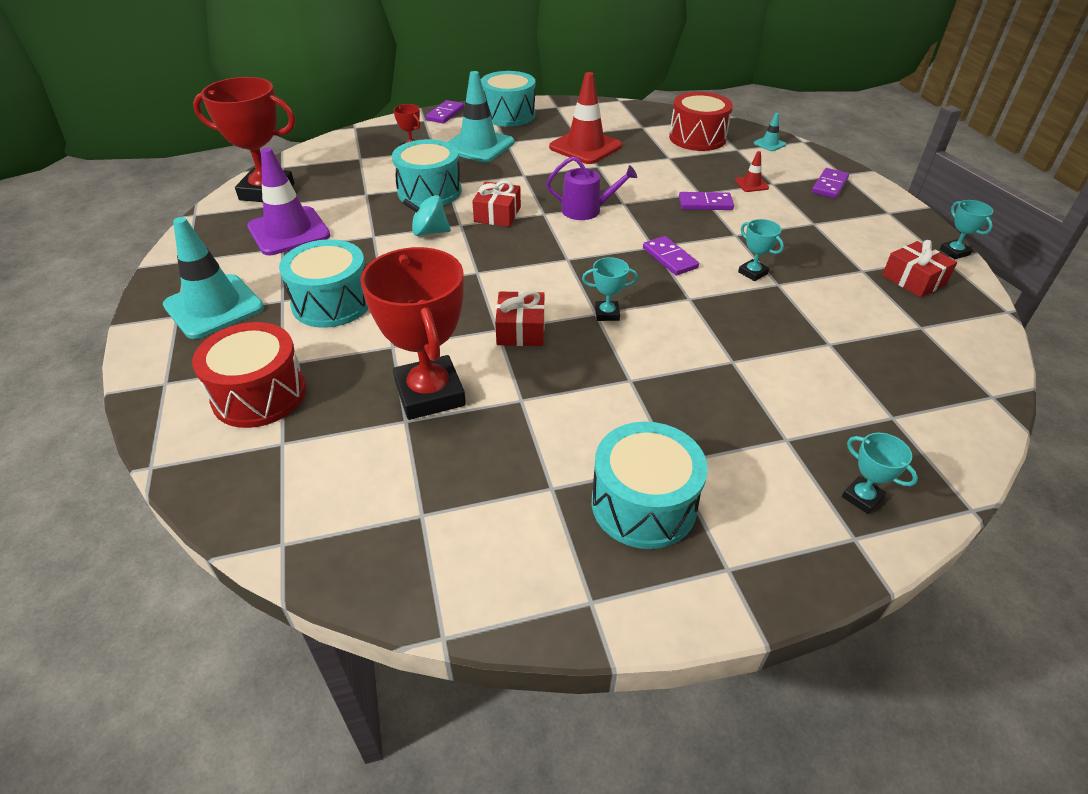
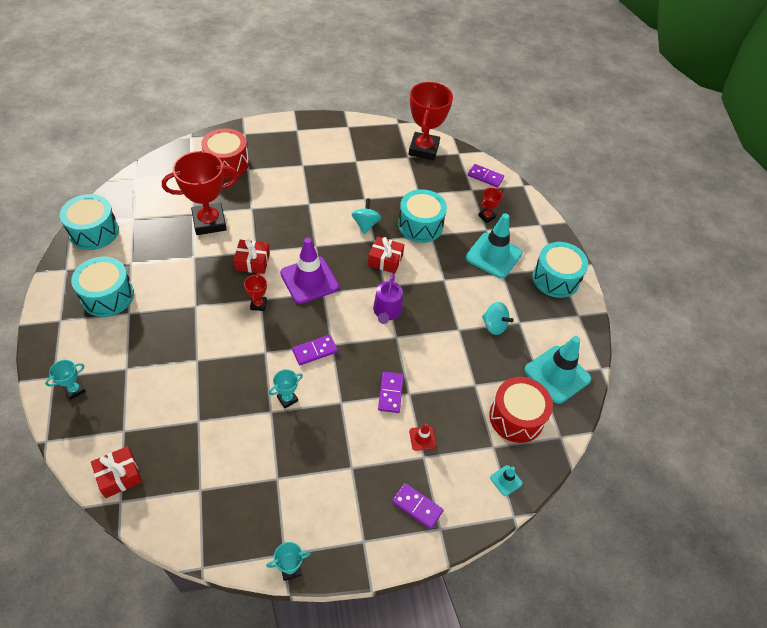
camera: 90 degrees right, 10 degrees up
turquoise traffic cone [163,217,264,339] -> turquoise traffic cone moved to [524,336,591,404]
purple traffic cone [247,148,331,255] -> purple traffic cone moved to [280,238,339,304]
turquoise drum [279,239,368,328] -> turquoise drum moved to [60,194,119,250]
purple domino [426,100,464,123] -> purple domino moved to [468,164,504,188]
red traffic cone [549,72,622,164] -> turquoise spinning top [482,302,514,335]
turquoise trophy [582,257,638,321] -> red trophy [244,273,267,311]
red gift [882,240,957,298] -> red gift moved to [91,446,142,498]

